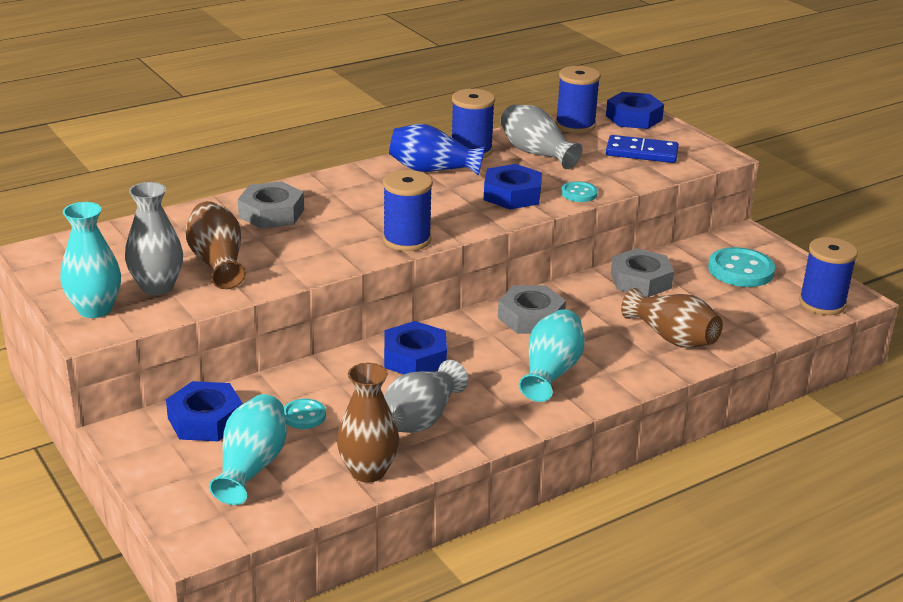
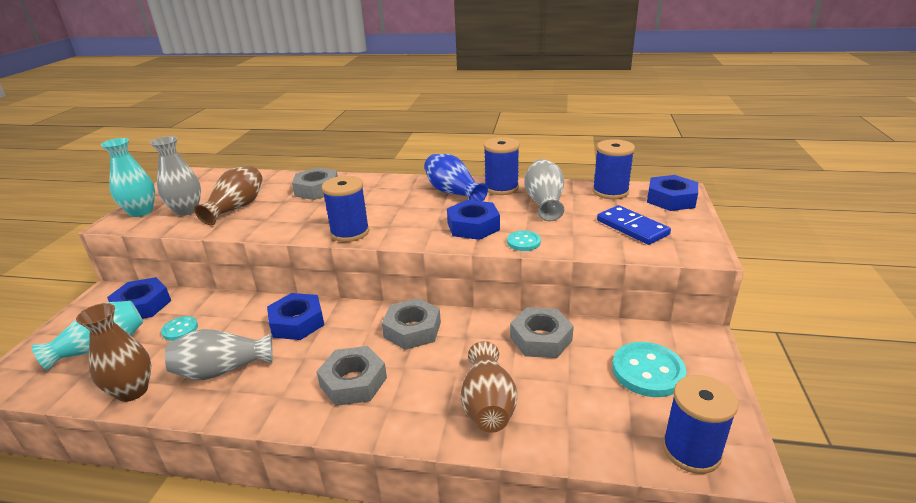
camera: 45 degrees right, 0 degrees up
turquoise vase [519,309,585,402] -> grey nut [316,346,387,406]

